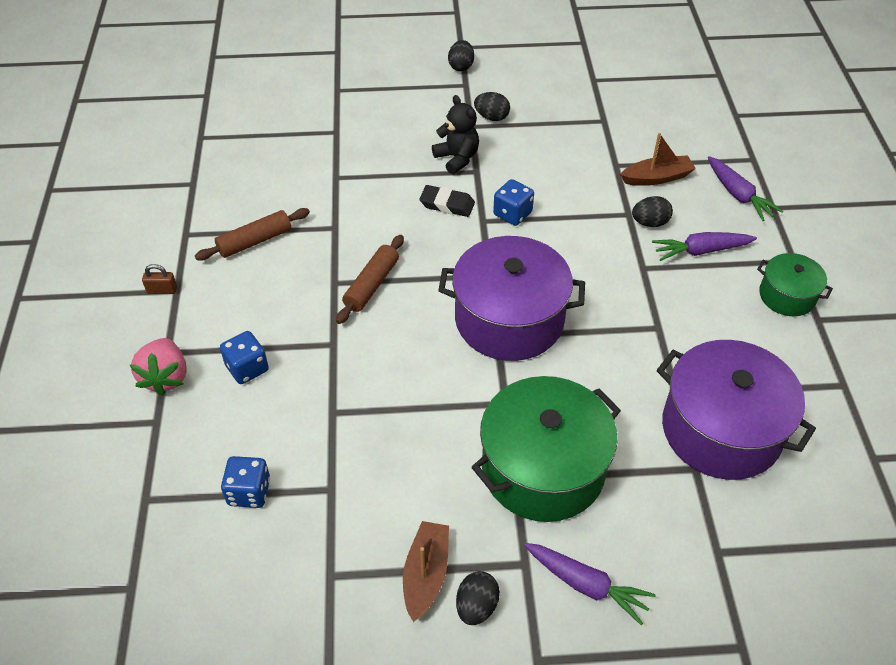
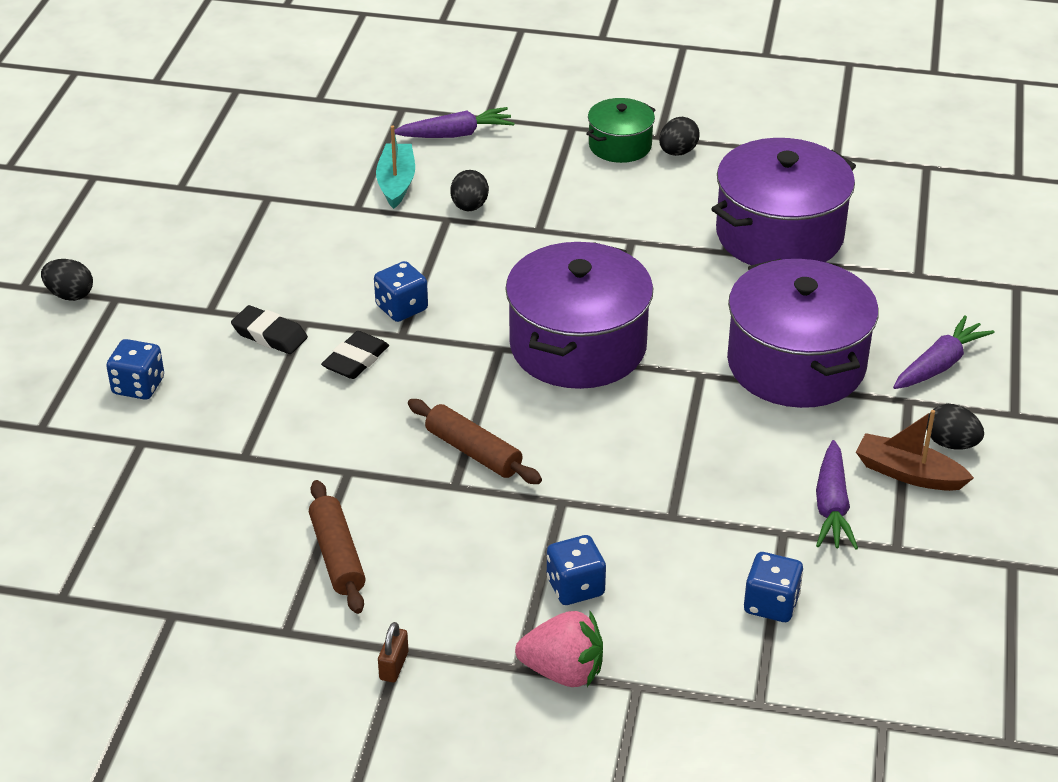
camera: 75 degrees left, 10 degrees down
black teddy bear [432,95,479,174] -> black eraser [231,305,308,354]
green pot [472,376,621,522] -> purple pot [727,259,879,408]
black egg [474,92,510,121] -> black egg moved to [659,117,700,156]
brown boat [620,133,696,186] -> turquoise boat [376,125,415,209]
purple carrot [652,232,757,261] -> purple carrot moved to [816,440,858,550]
none -> blue dice [106,339,164,400]

